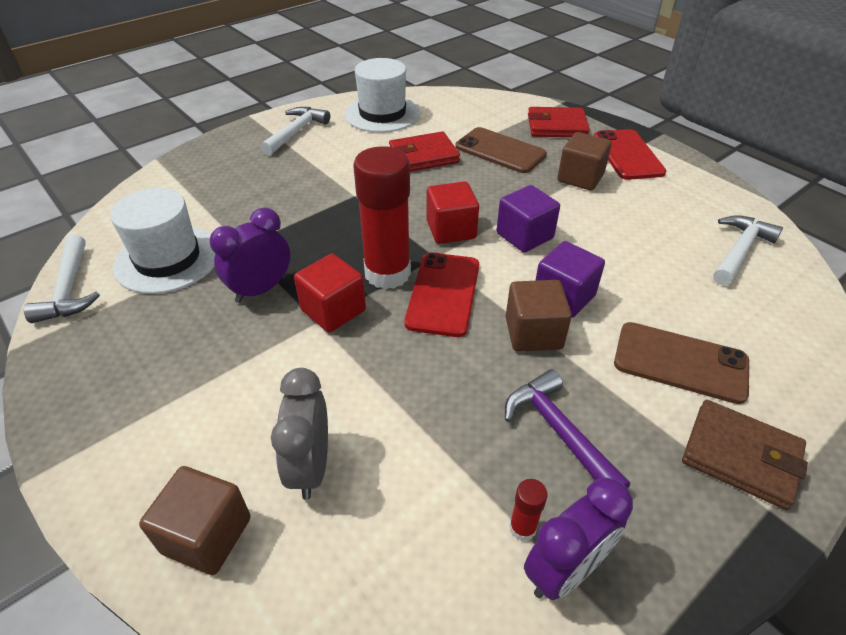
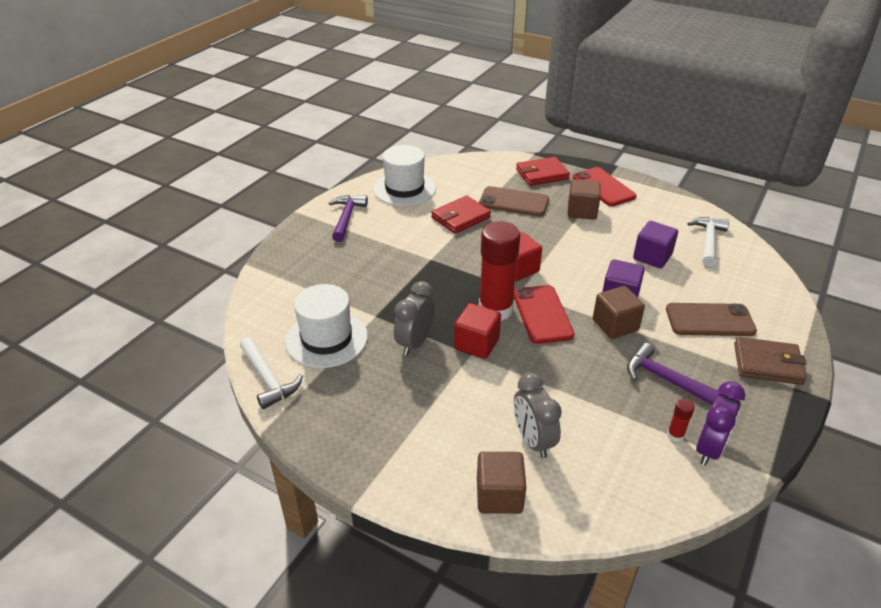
camera: 20 degrees left, 5 degrees down
purple clock [209,207,290,303] -> grey clock [394,281,435,356]
white hammer [260,107,330,156] -> purple hammer [329,195,368,242]
purple cube [497,185,560,252] -> purple cube moved to [633,221,678,268]

